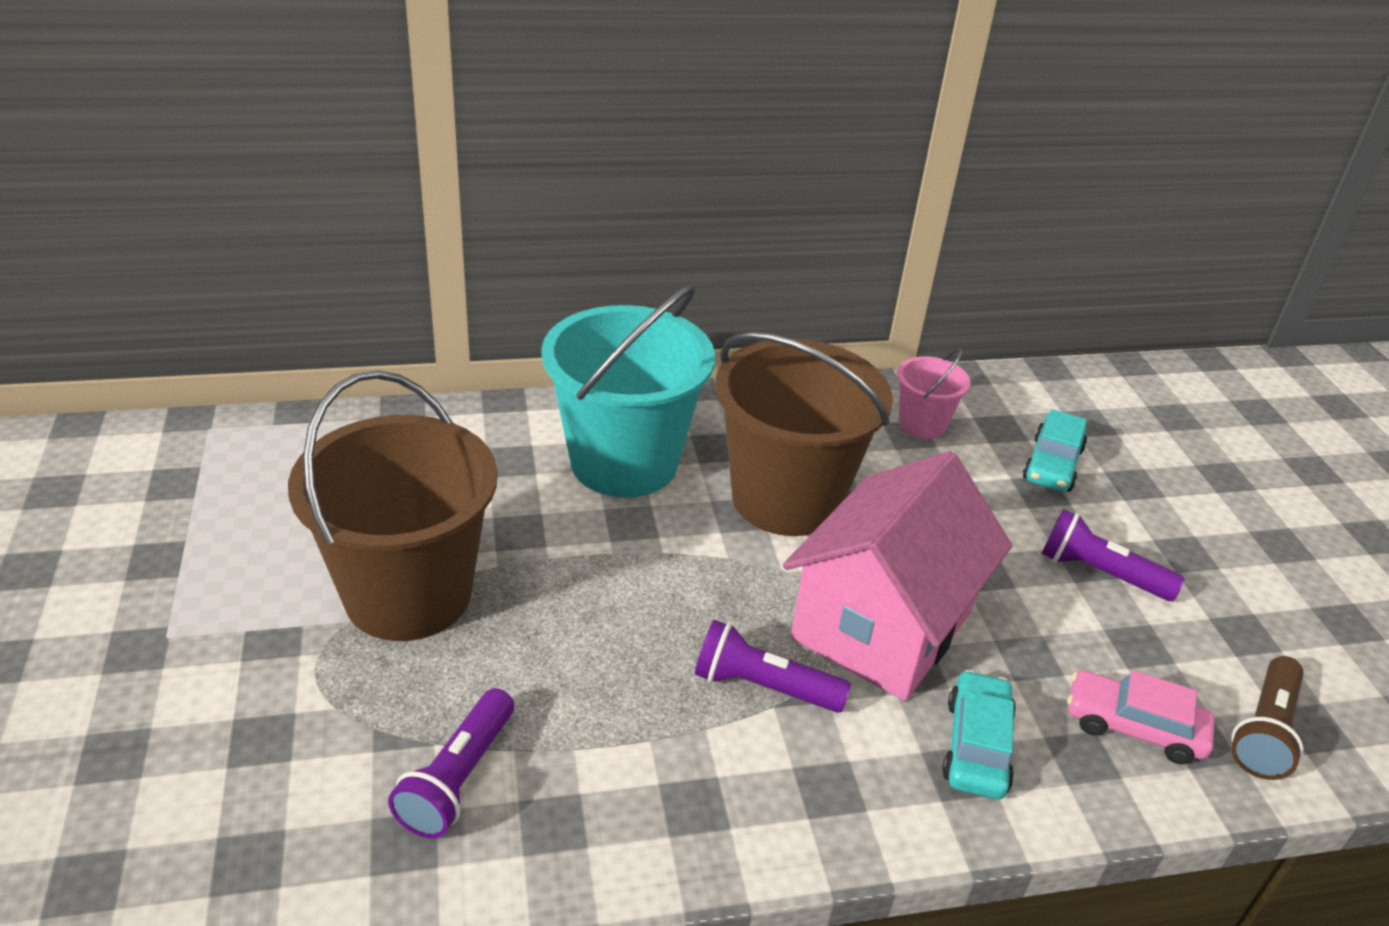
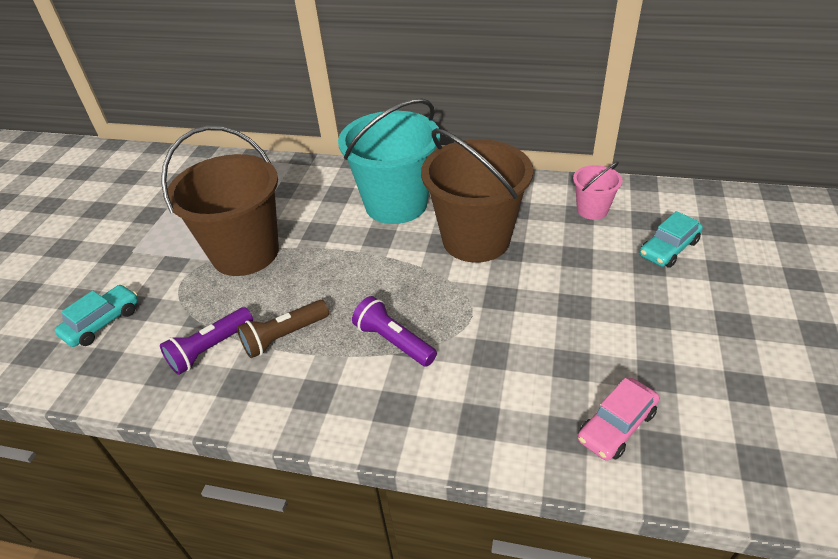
camera: 30 degrees right, 5 degrees up
pink house [783,451,1012,701] -> none
turquoise car [942,670,1016,799] -> turquoise car moved to [55,284,138,347]
purple flashlight [1041,509,1184,601] -> none
pink car [1067,670,1215,764] -> pink car turned 90 degrees counterclockwise [578,378,660,461]
brown flashlight [1231,656,1304,780] -> brown flashlight moved to [237,300,329,358]

